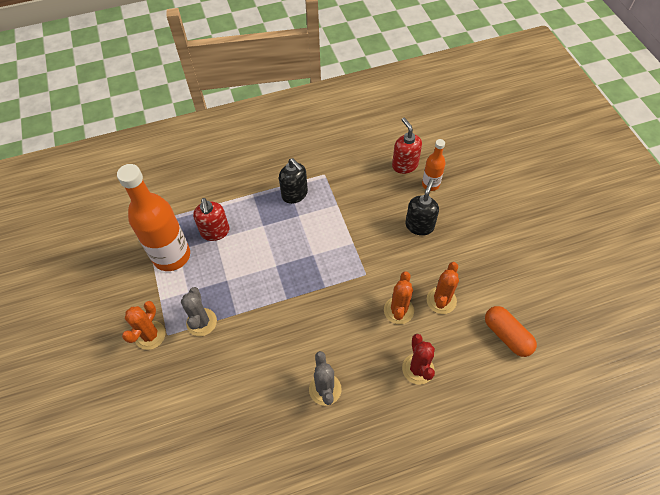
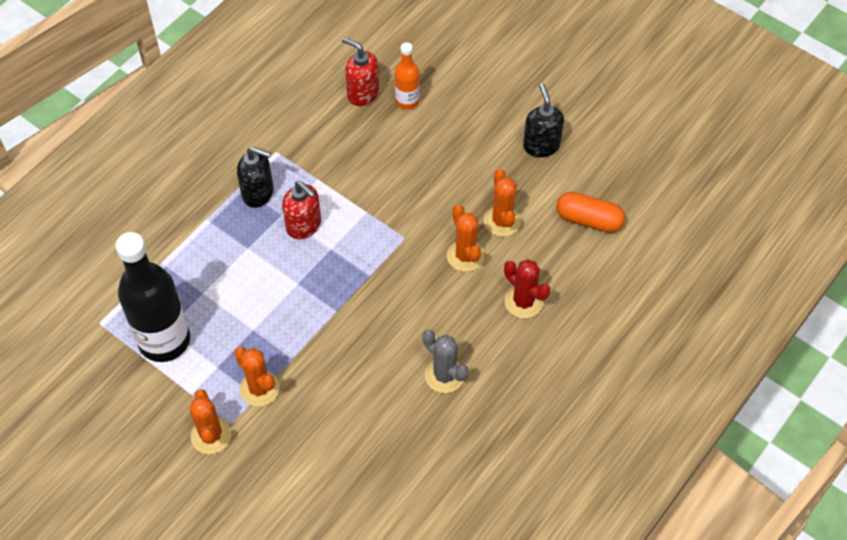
camera: 35 degrees left, 0 degrees up
orange bottle [117,164,190,271] -> black bottle [115,232,190,362]
grey cactus [181,287,217,336] -> orange cactus [234,347,280,407]
red soap dispenser [193,198,229,241] -> red soap dispenser moved to [282,181,321,239]
black soap dispenser [405,179,439,236] -> black soap dispenser moved to [523,84,564,157]

